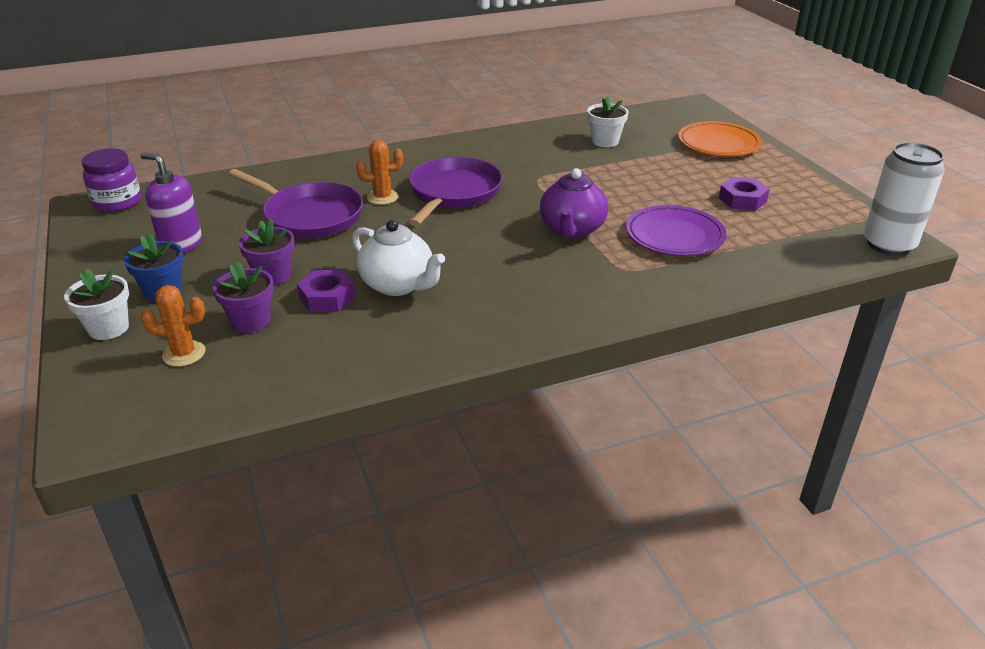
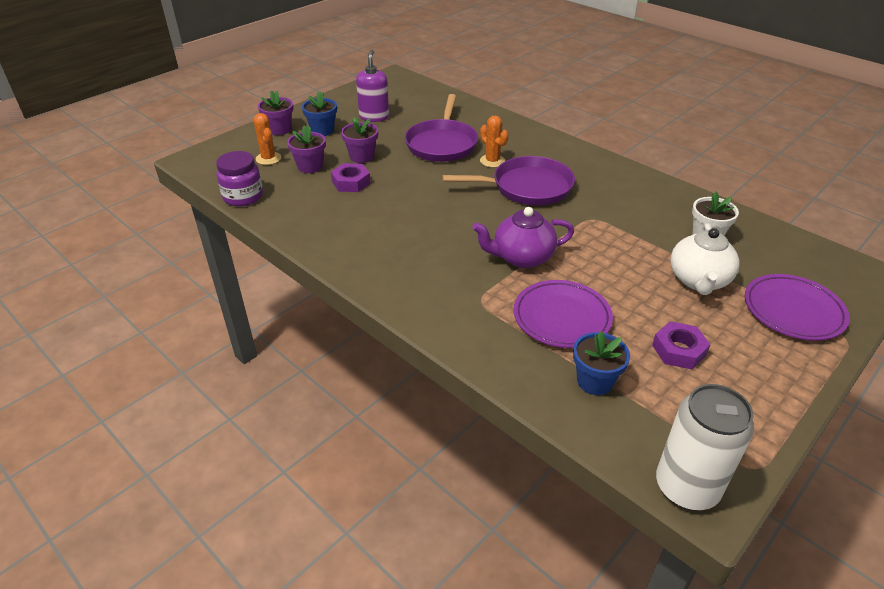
camera: 65 degrees right, 5 degrees up
white flower pot [64,269,129,340] -> purple flower pot [258,90,293,135]
purple jar [82,148,141,212] -> purple jar moved to [216,151,263,206]
white teapot [352,220,445,296] -> white teapot moved to [670,223,740,295]
orange plate [678,121,762,156] -> purple plate [745,274,850,341]
none -> blue flower pot [573,331,630,395]

